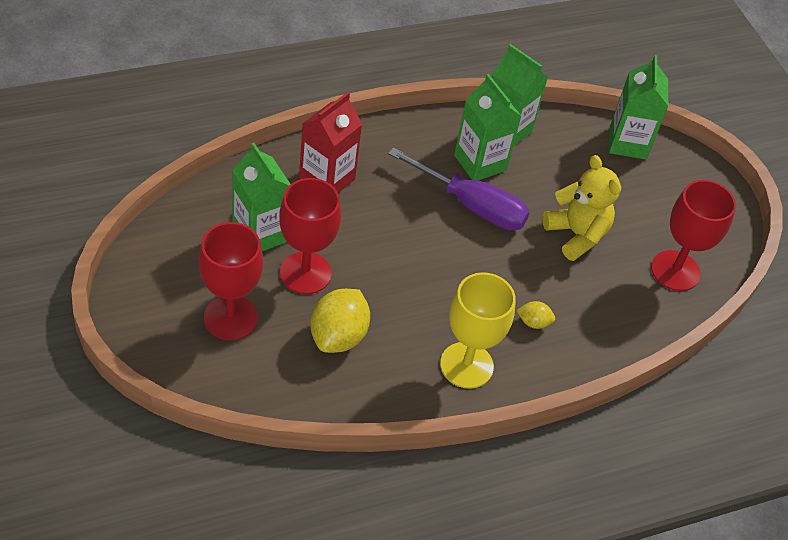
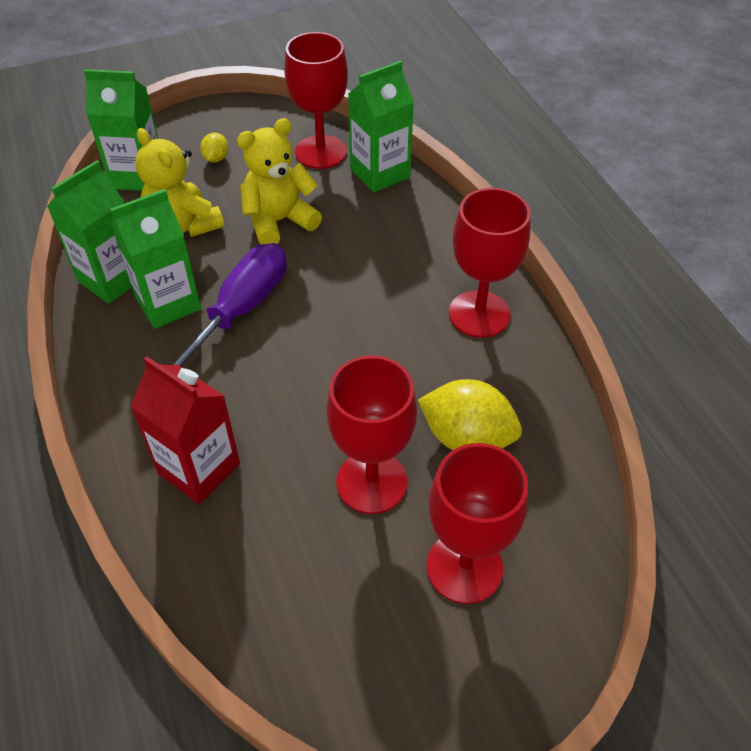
camera: 85 degrees left, 0 degrees up
green carton [232,143,290,251] -> green carton moved to [348,61,414,193]
yellow goblet [440,272,516,389] -> red goblet [449,188,531,338]
yellow lemon [517,301,555,329] -> yellow lemon moved to [200,133,228,163]
none -> yellow teddy bear [135,128,224,237]

